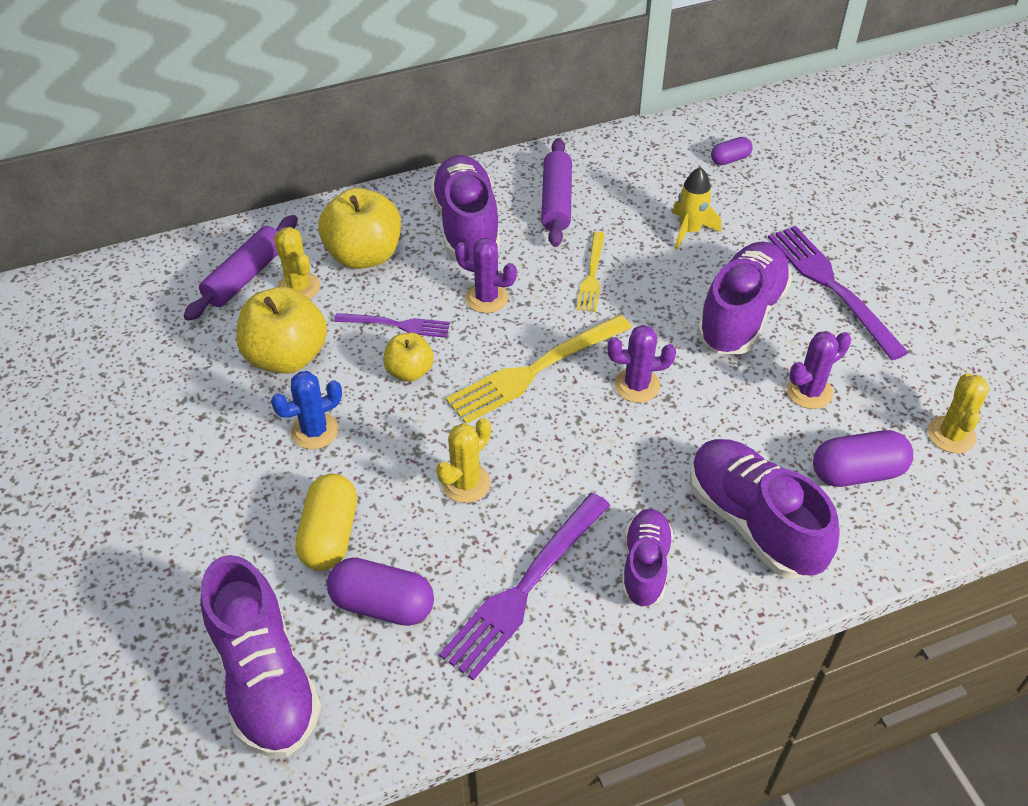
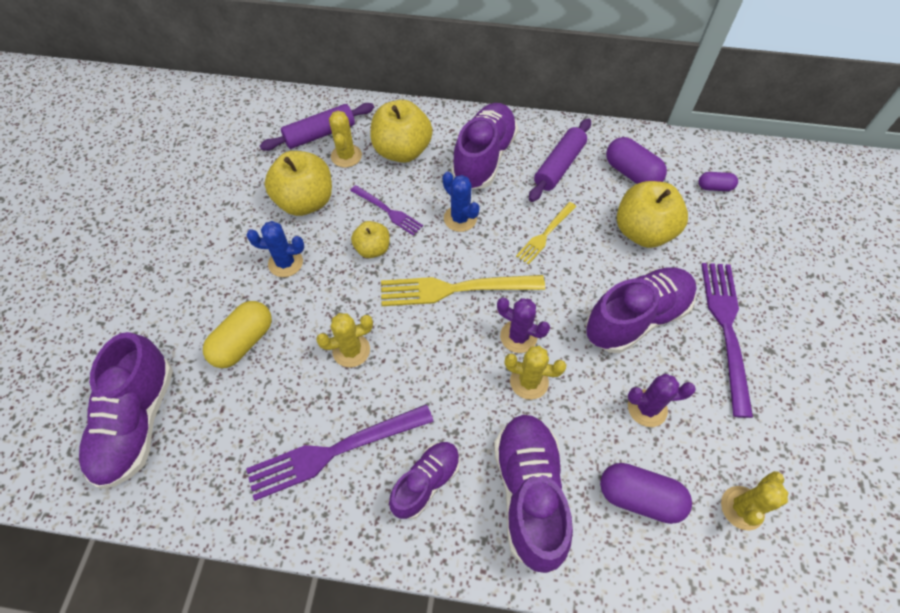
camera: 30 degrees right, 10 degrees up
purple capsule [327,558,434,626] -> purple capsule moved to [606,137,667,184]
purple cactus [455,238,517,313] -> blue cactus [443,172,480,232]
yellow rocket [672,167,721,250] -> yellow apple [617,181,688,248]
none -> yellow cactus [505,346,566,400]

